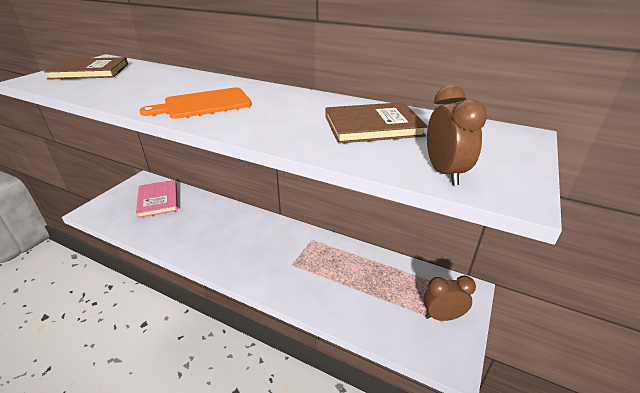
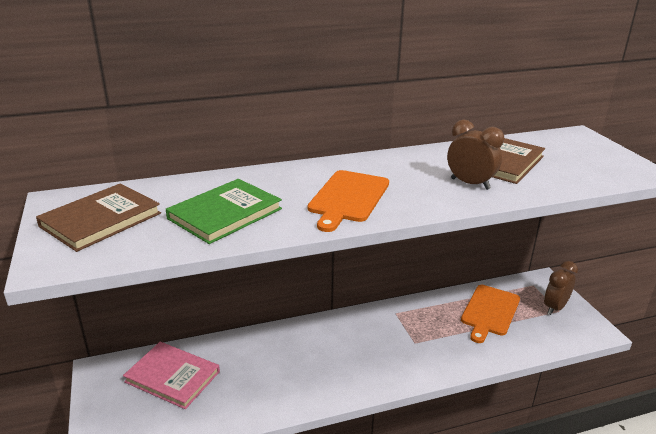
camera: 45 degrees left, 5 degrees down
brown clock [427,85,487,185] -> brown clock moved to [447,119,504,190]
none -> green book [166,179,282,244]
none -> orange cutting board [461,285,520,343]

